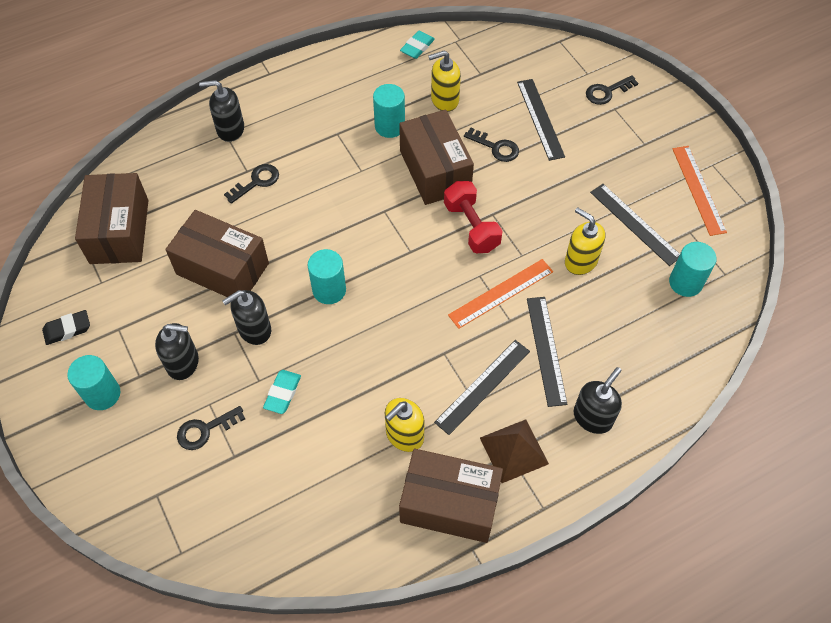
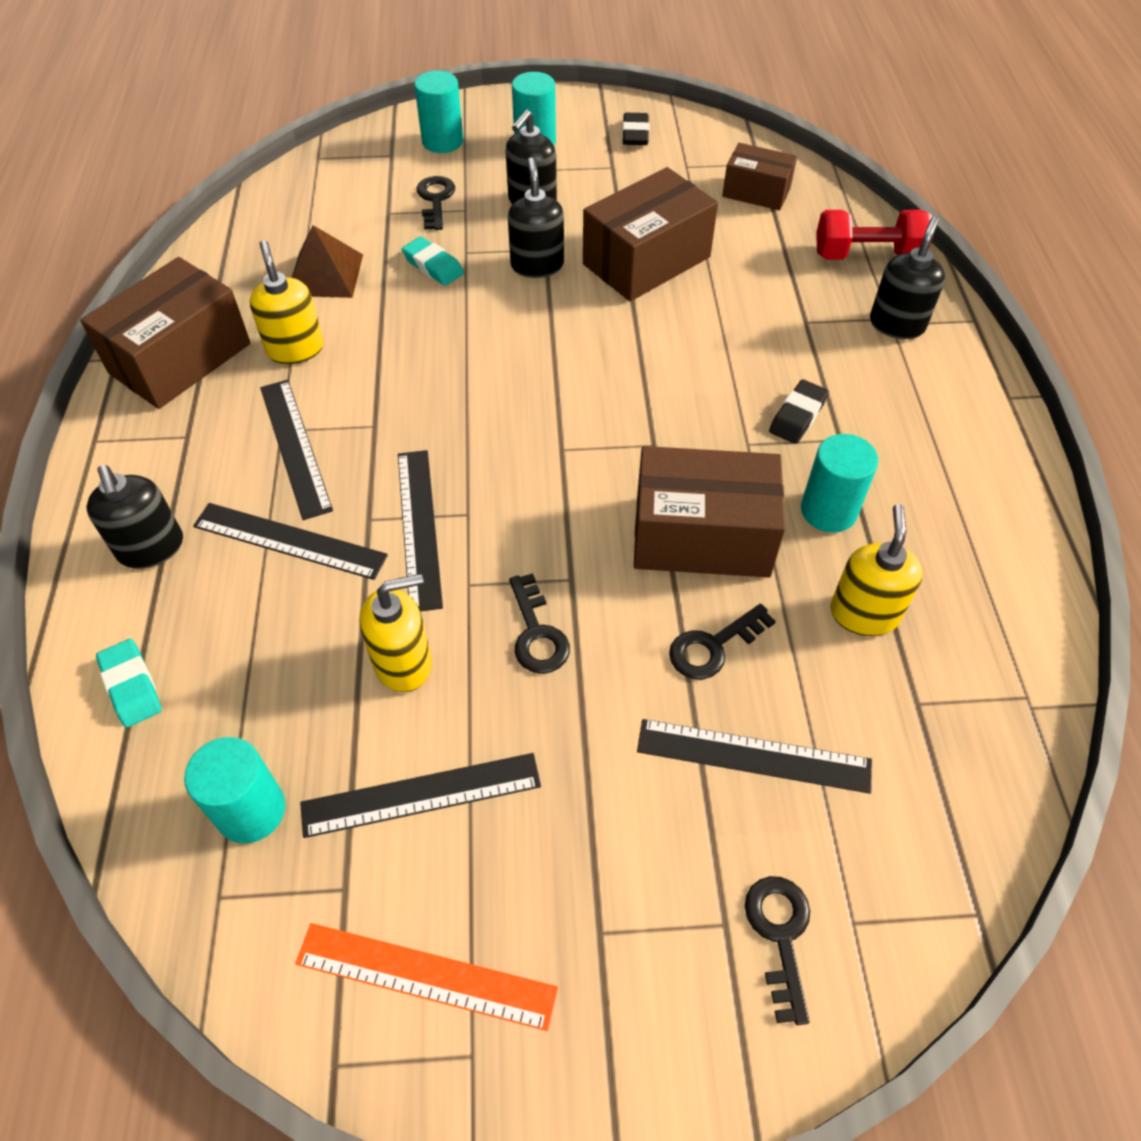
camera: 115 degrees right, 5 degrees down
brown box [75,173,148,264] -> brown box [722,143,797,210], size x0.59
black key [224,164,279,204] -> black key moved to [509,573,570,674]
turquoise cylinder [308,249,346,304] -> turquoise cylinder moved to [414,71,463,153]
turquoise eraser [400,31,435,59] -> turquoise eraser moved to [96,639,162,728]
red dumbbell [444,181,503,253] -> red dumbbell moved to [816,210,933,260]
orange ruler [448,259,553,329] -> black ruler [398,450,443,611]
brown pyramid [480,420,549,483] -> brown pyramid moved to [292,225,363,298]
none -> black eraser [769,380,829,444]

